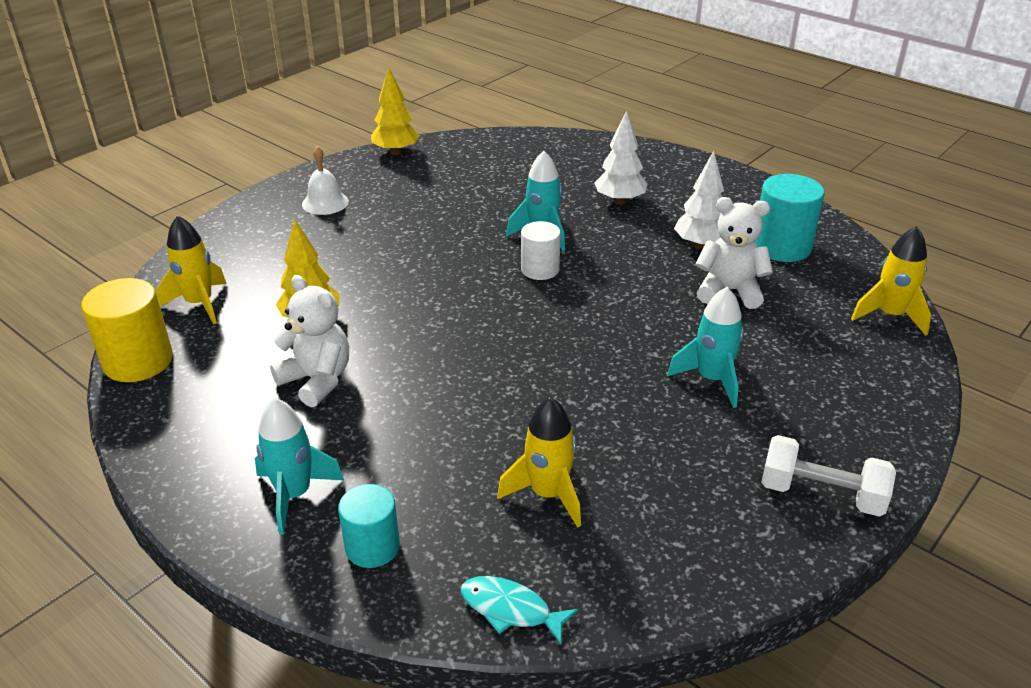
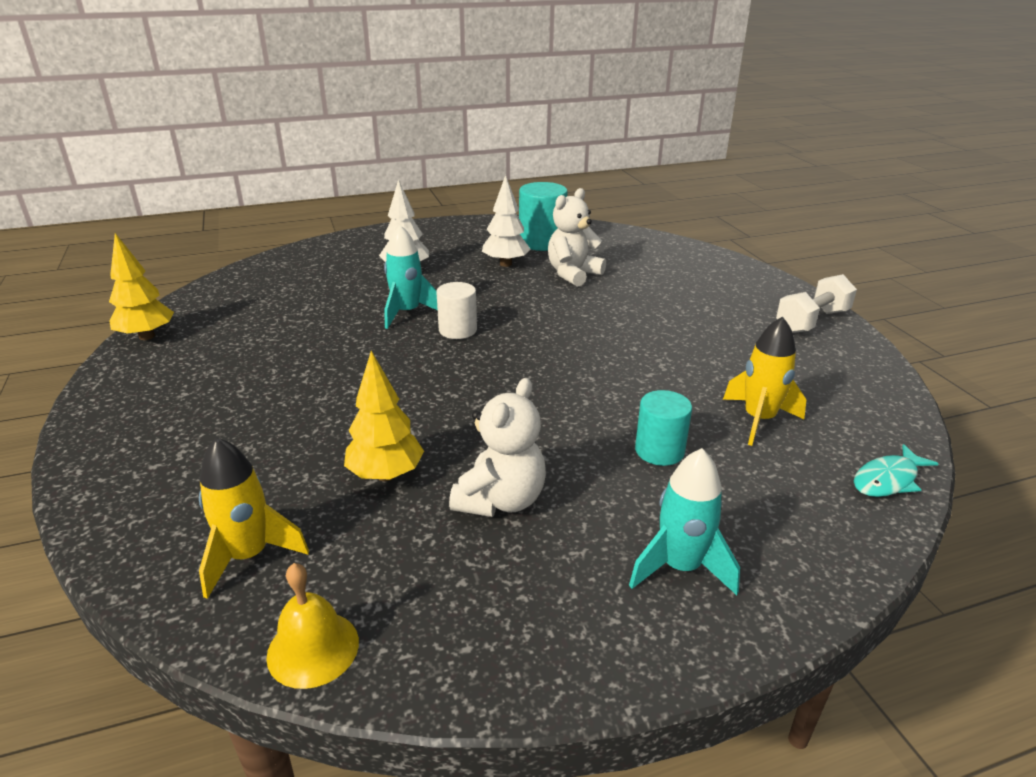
camera: 60 degrees left, 5 degrees down
yellow cylinder [81,278,173,382] -> yellow bell [266,563,359,689]
white teddy bear [270,275,349,407] -> white teddy bear turned 135 degrees clockwise [449,378,546,517]
white bell [302,146,349,215] -> none
turquoise cylinder [338,484,400,568] -> turquoise cylinder moved to [635,390,692,466]
turquoise rocket [667,287,744,408] -> none
yellow rocket [851,226,931,336] -> none

